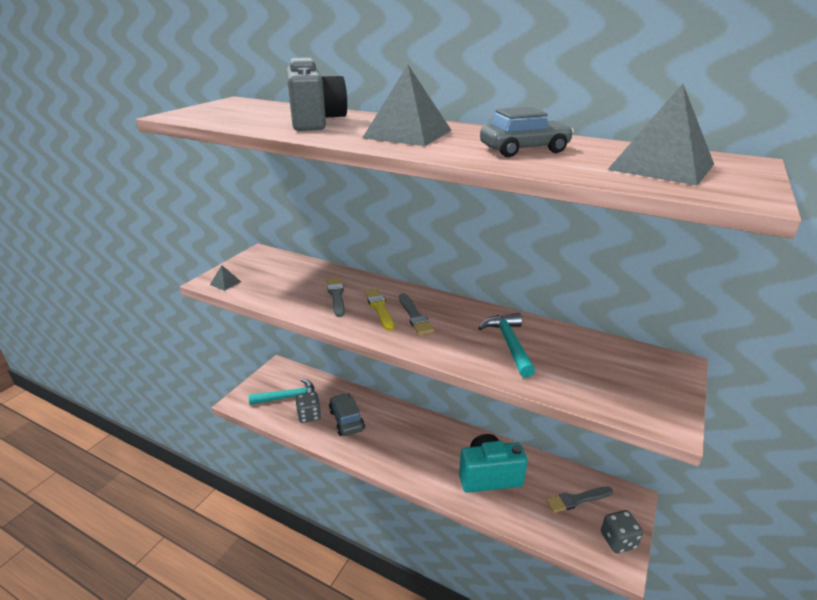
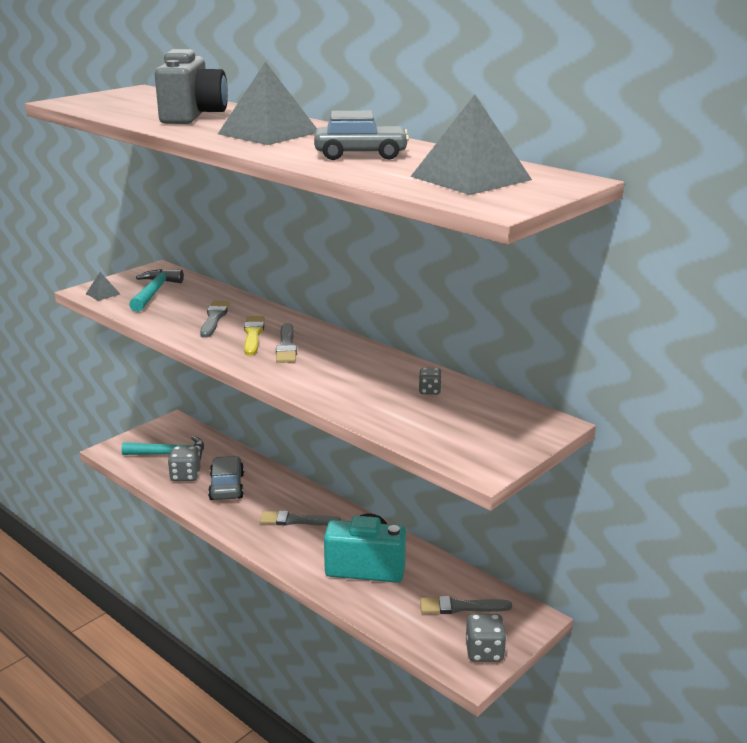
camera: 15 degrees right, 5 degrees down
turquoise hammer [478,313,535,378] -> turquoise hammer moved to [129,269,184,312]
none -> grey brush [260,511,341,526]
none -> grey dice [419,368,442,395]

